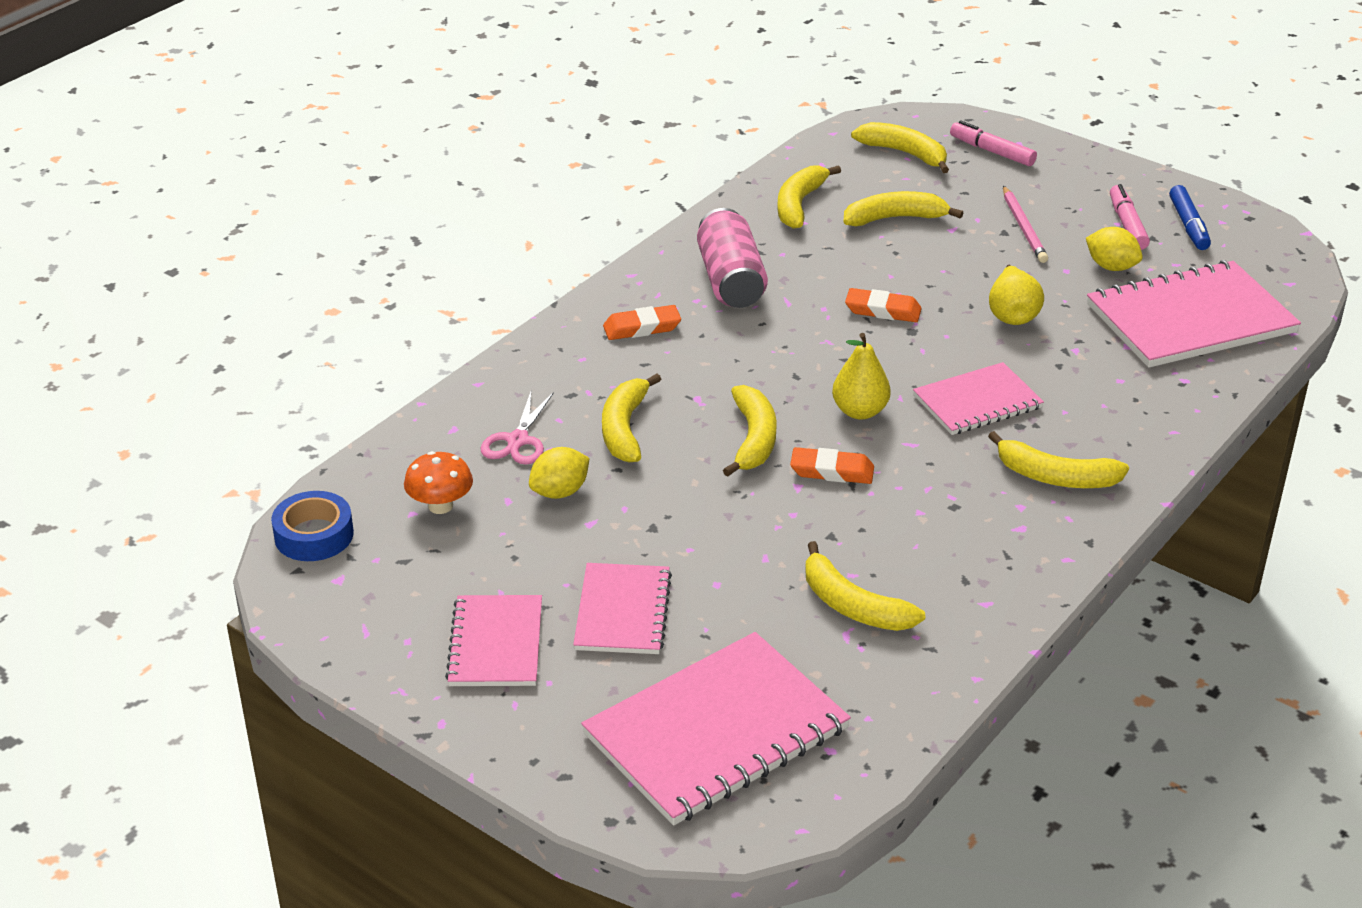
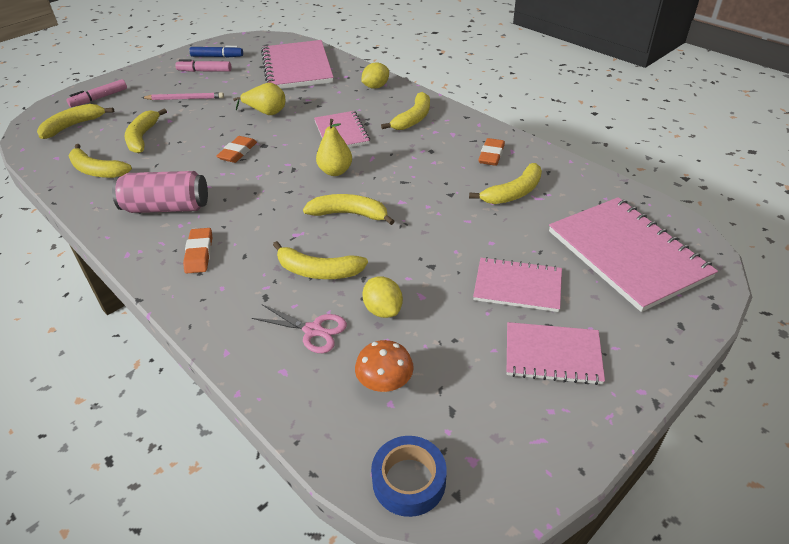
camera: 80 degrees left, 5 degrees up
orange eraser [790,447,874,484] -> orange eraser moved to [478,138,505,166]
yellow lemon [1086,227,1143,271] -> yellow lemon moved to [361,62,389,89]

